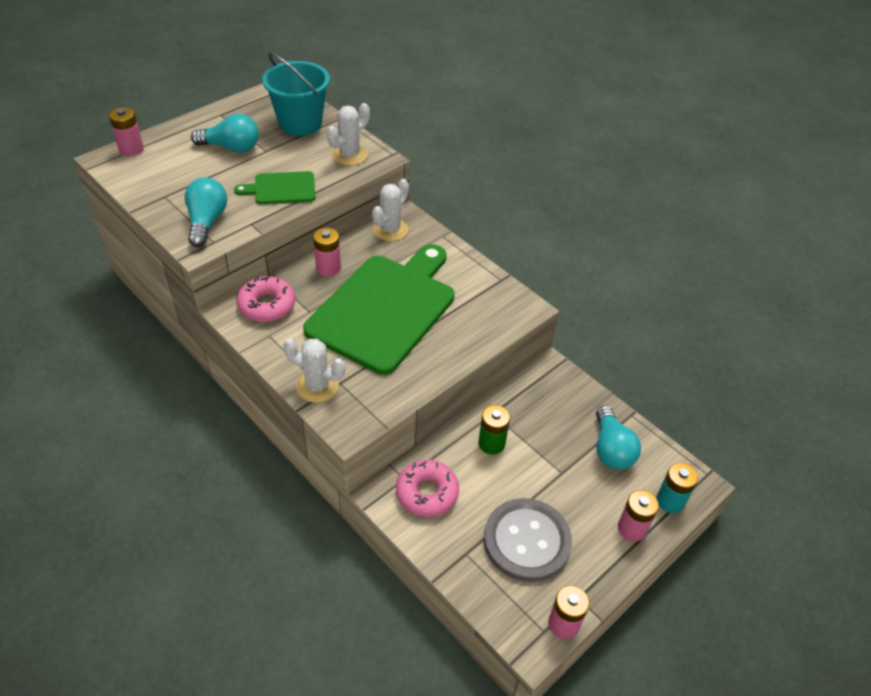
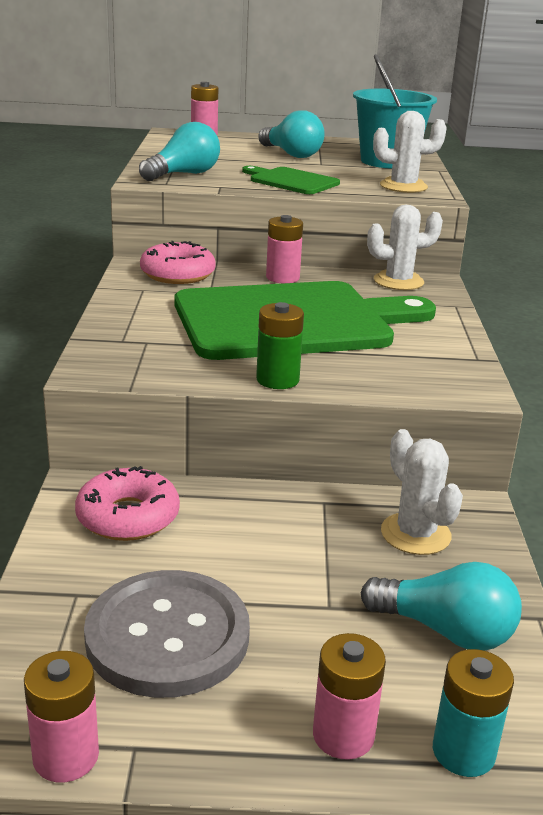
camera: 45 degrees right, 20 degrees down
white cactus [283,339,345,403] -> white cactus moved to [381,429,463,555]
green battery [478,405,510,455] -> green battery moved to [256,302,304,389]
turquoise light bulb [596,406,641,470] -> turquoise light bulb turned 105 degrees counterclockwise [361,562,522,651]

